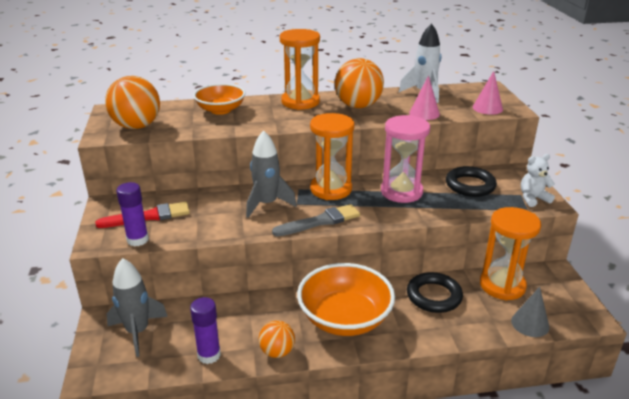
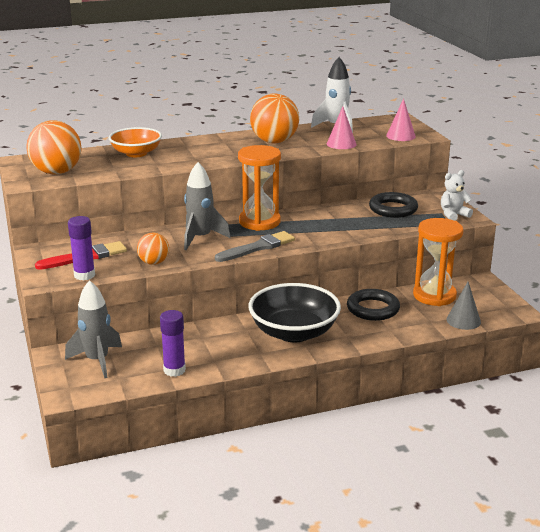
camera: 10 degrees left, 5 degrees down
orange ball [259,321,295,358] -> orange ball moved to [137,232,169,265]
orange hourglass [280,29,320,110] -> none
orange bowl [297,263,395,336] -> black bowl [248,283,341,342]
pink hourglass [381,115,430,203] -> none

